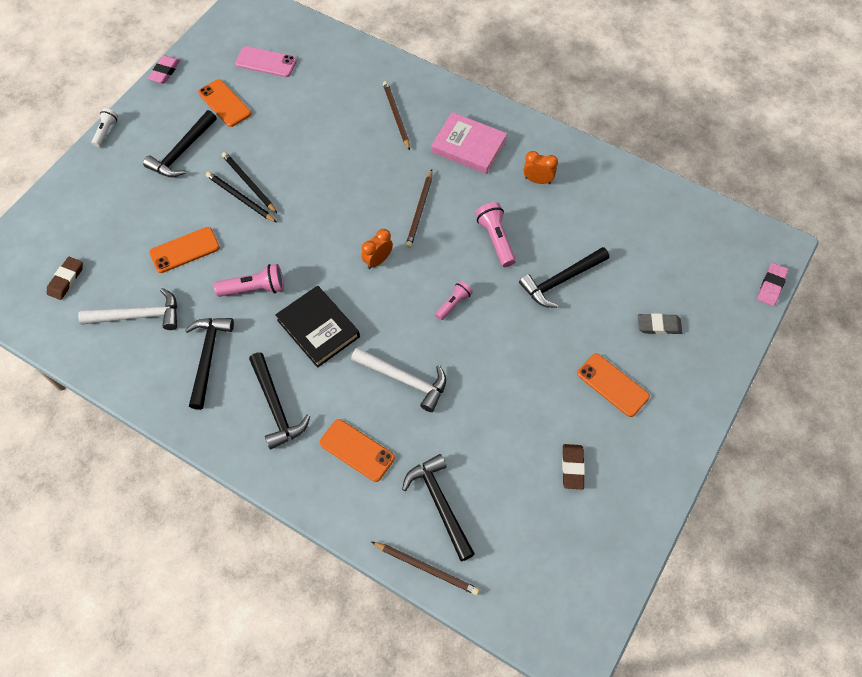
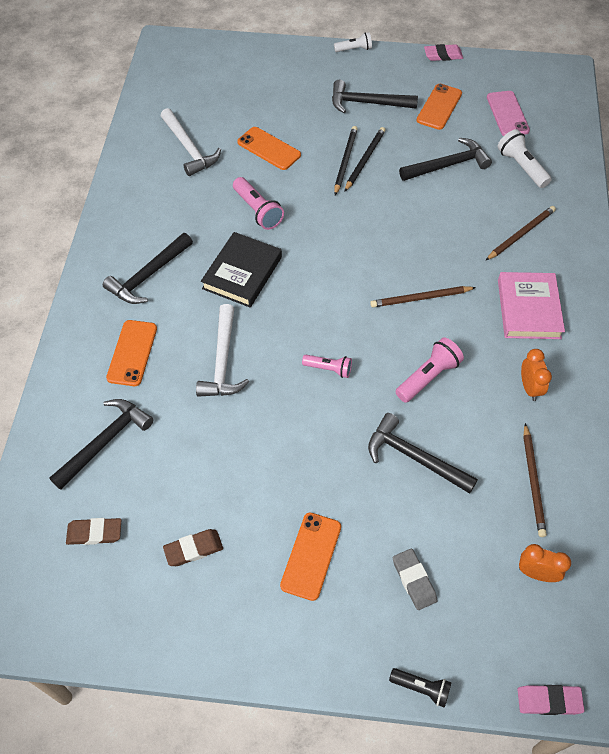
camera: 65 degrees right, 5 degrees down
brown eraser [47,257,83,300] -> brown eraser moved to [66,518,121,545]
black hammer [185,318,234,410] -> black hammer moved to [399,138,492,181]
orange clock [361,229,393,269] -> orange clock moved to [519,544,571,582]
brown pencil [372,542,480,595] -> brown pencil moved to [523,423,547,537]
none -> black flashlight [389,668,451,708]
none -> white flashlight [498,129,552,188]

